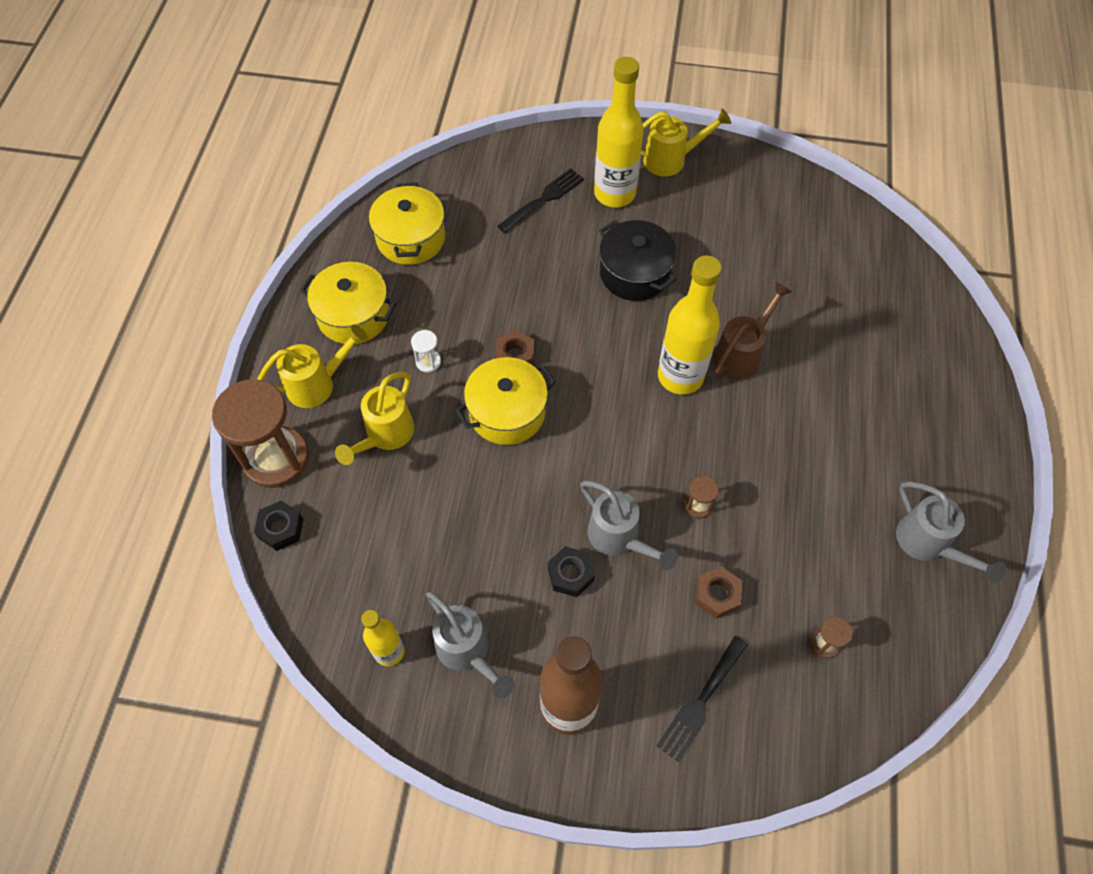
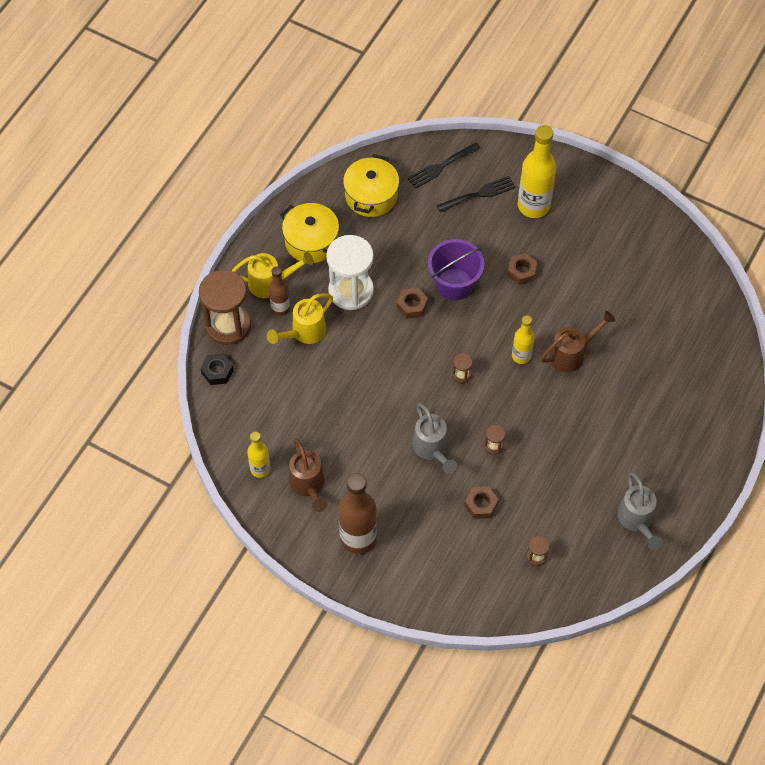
camera: 20 degrees right, 0 degrees up
white hourglass [411,330,441,373] -> white hourglass [326,235,374,310], size x2.46
grey watering can [426,592,515,698] -> brown watering can [289,438,327,512]
yellow pot [455,357,556,445] -> none
black nut [548,546,595,597] -> none
black pot [599,220,677,301] -> brown nut [507,253,537,285]
yellow watering can [641,108,731,176] -> none
black fork [656,636,747,762] -> black fork moved to [407,142,481,189]
yellow bottle [658,255,722,394] -> yellow bottle [512,315,534,364], size x0.57
none -> brown bottle [269,266,290,316]
none -> purple bucket [428,239,484,301]
none -> brown hourglass [452,353,473,383]

